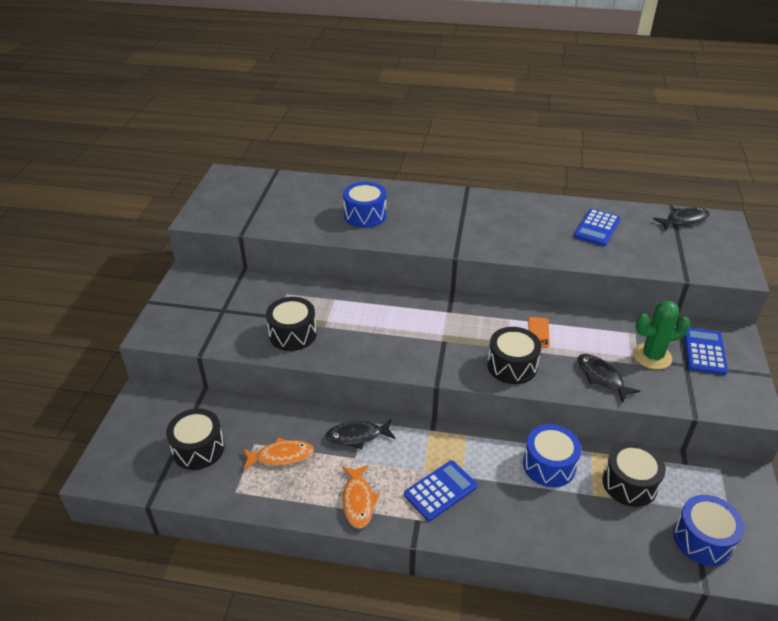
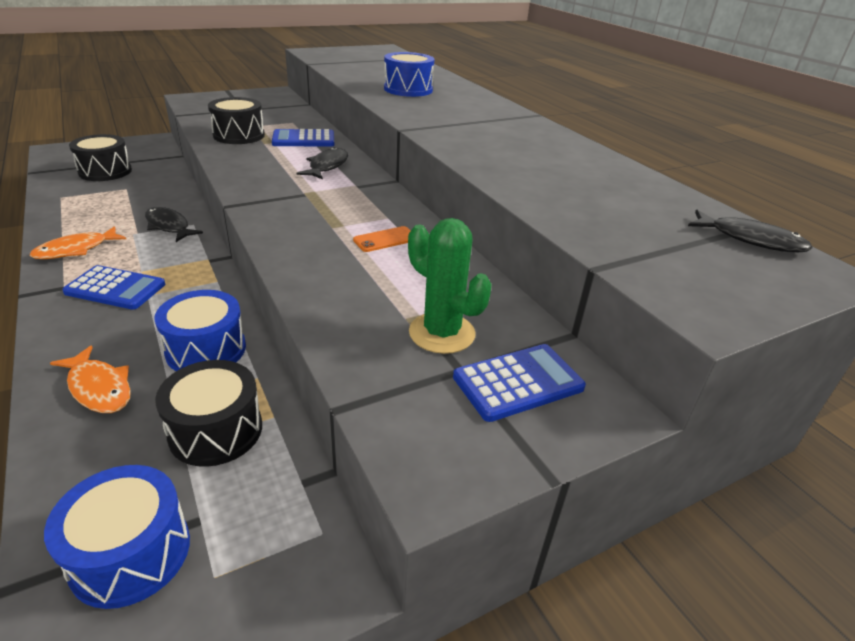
camera: 50 degrees right, 5 degrees down
orange fish [243,438,314,470] -> orange fish moved to [50,345,131,413]
black drum [487,327,541,384] -> none
blue calculator [574,209,621,246] -> blue calculator moved to [272,129,335,147]
black fish [577,354,640,403] -> black fish moved to [297,147,348,179]

